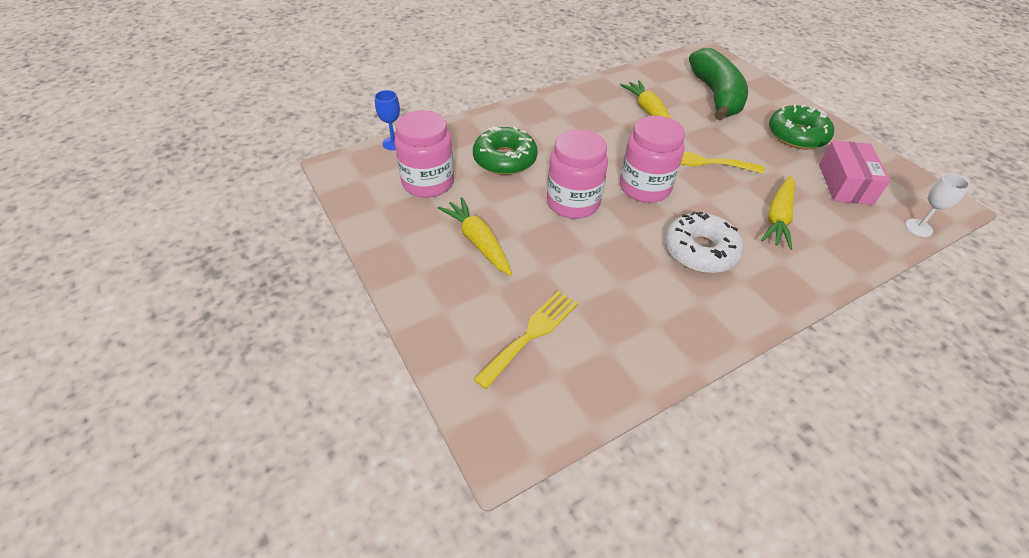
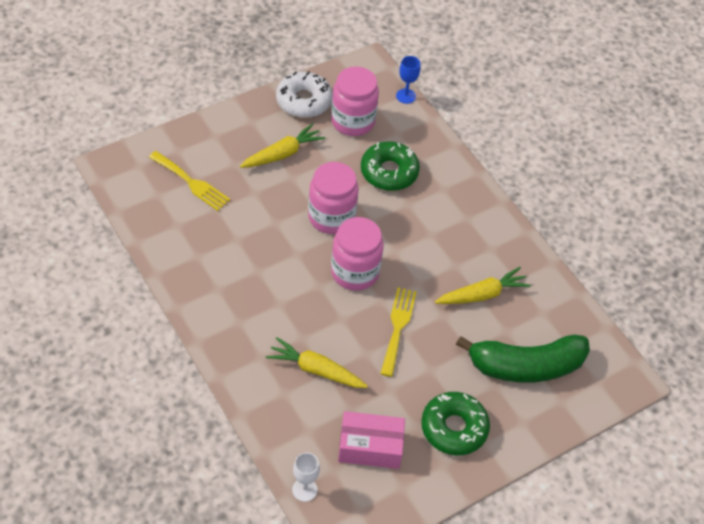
camera: 85 degrees right, 5 degrees up
white donut [665,211,743,273] -> white donut moved to [276,71,333,118]

